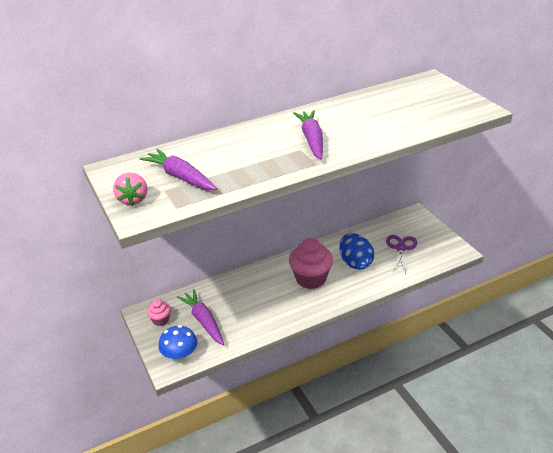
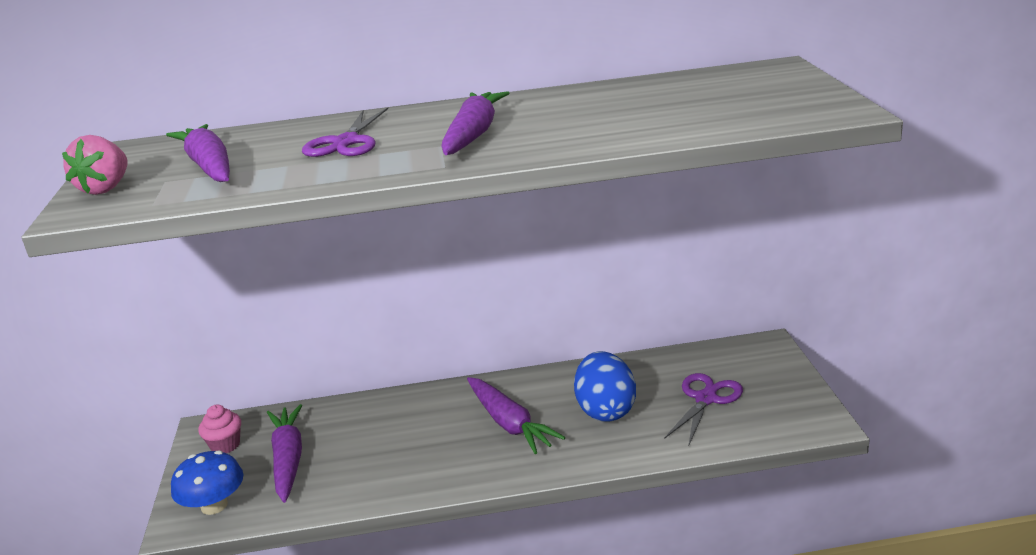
camera: 20 degrees right, 10 degrees down
pink cupcake [289,238,333,289] -> purple carrot [467,377,566,454]
none -> purple scissors [302,108,388,157]

